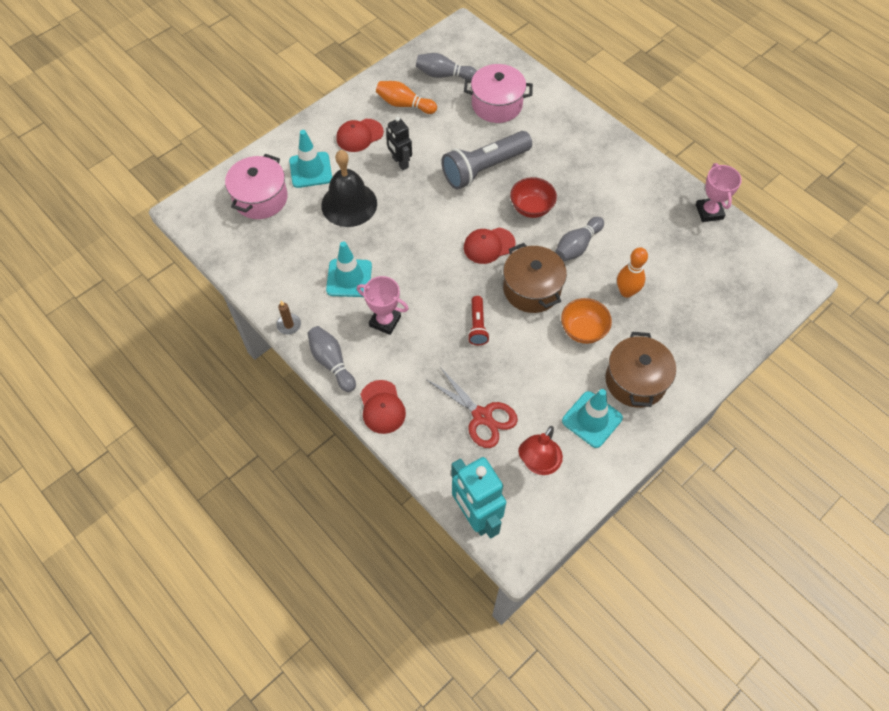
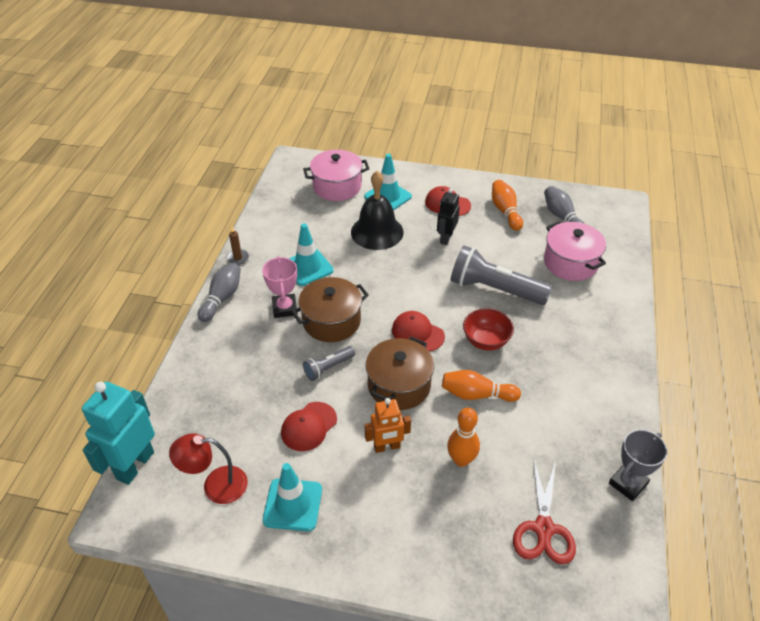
camera: 55 degrees right, 15 degrees down
red cap [360,380,406,434] -> red cap moved to [281,402,337,451]
red scissors [427,367,518,448] -> red scissors moved to [513,458,576,564]
red flashlight [468,296,490,345] -> grey flashlight [303,346,355,381]
grey bowling pin [555,217,604,262] -> orange bowling pin [442,370,521,402]
orange bowl [561,298,612,344] -> orange robot [365,398,411,453]
brown pot [605,332,676,408] -> brown pot moved to [292,277,369,342]
pink trophy [696,163,742,222] -> grey trophy [609,429,668,501]

